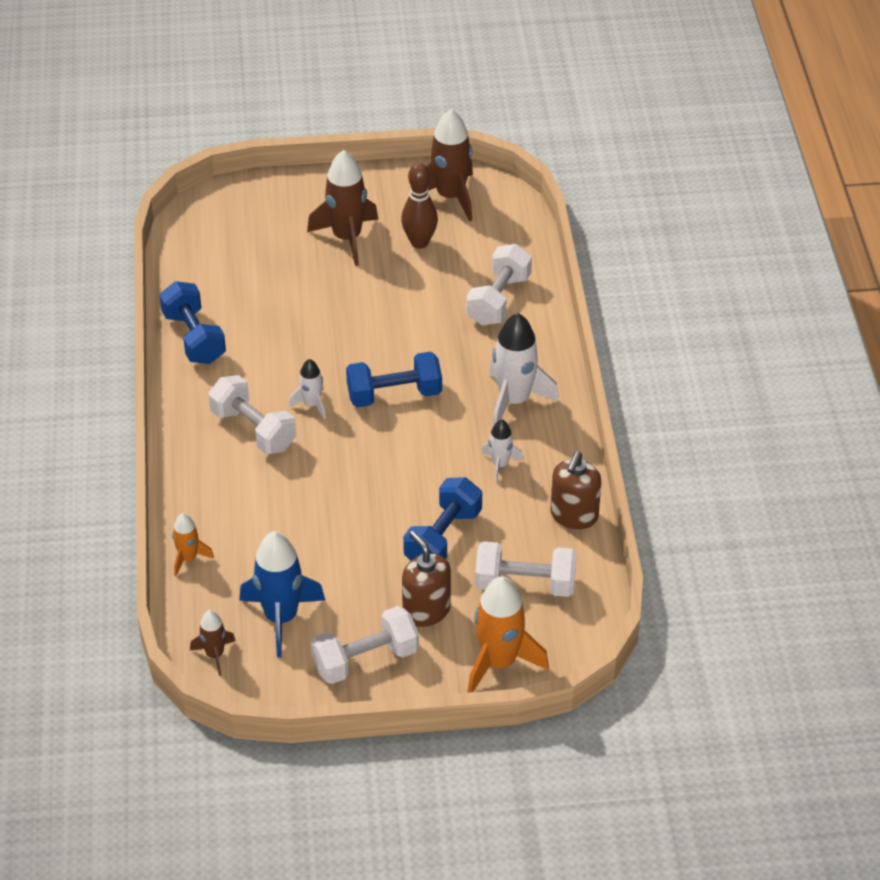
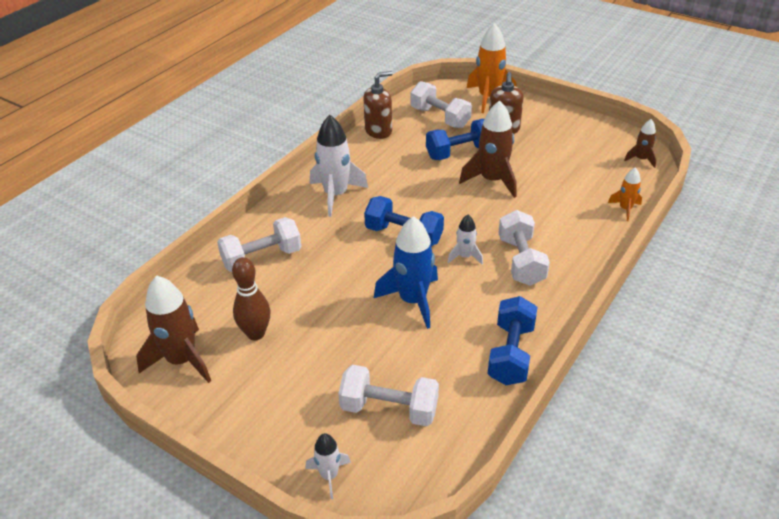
camera: 140 degrees left, 5 degrees down
blue rocket [239,531,325,657] -> blue rocket moved to [374,216,438,329]
brown rocket [307,150,379,266] -> brown rocket moved to [459,100,516,198]
white dumbbell [311,606,419,684] -> white dumbbell moved to [338,365,439,426]
white rocket [481,419,523,483] -> white rocket moved to [305,433,351,499]

